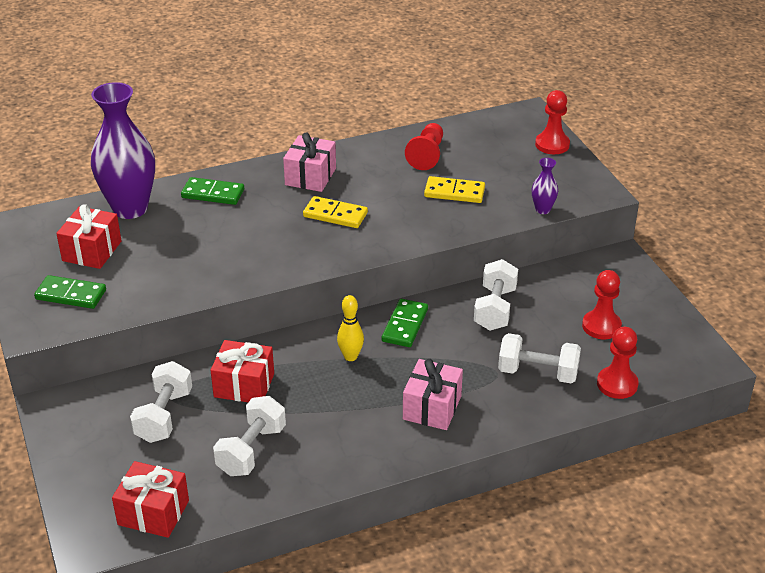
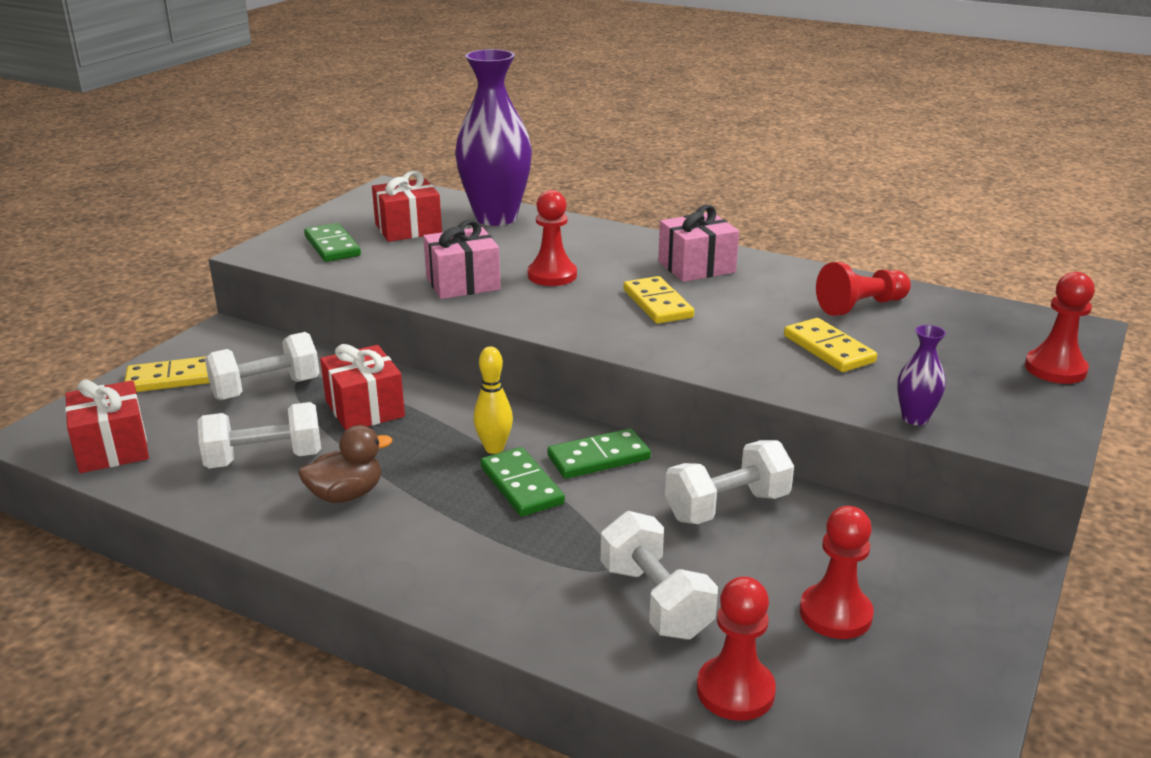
camera: 50 degrees right, 10 degrees down
green domino [181,177,244,205] -> green domino moved to [481,447,565,516]
pink gift [403,359,463,430] -> pink gift moved to [423,220,501,299]
none -> yellow domino [124,356,210,392]
none -> brown duck [298,425,392,503]
none -> red pawn [528,190,577,286]

